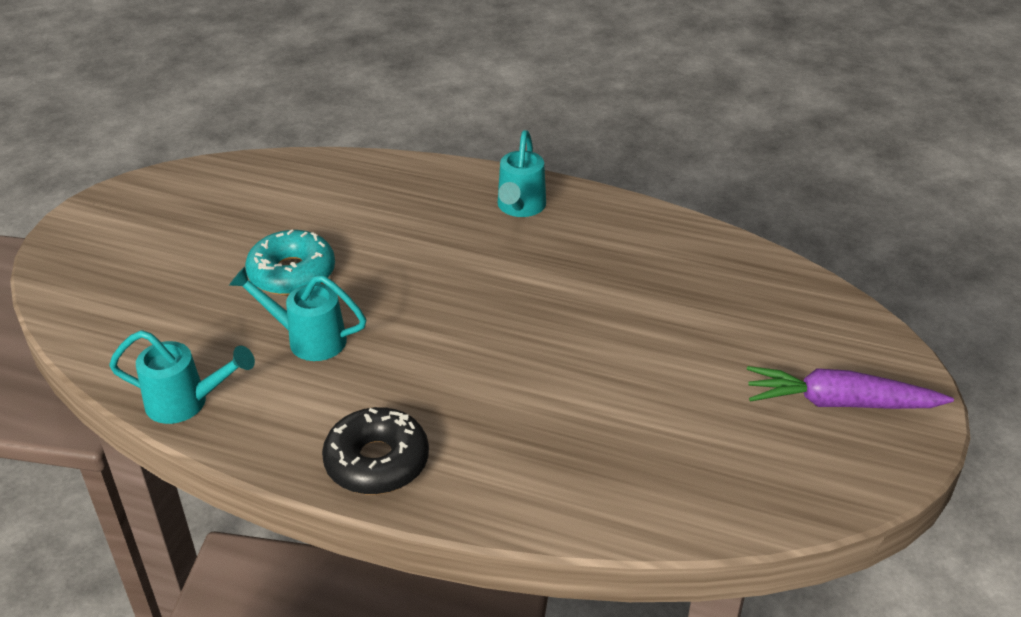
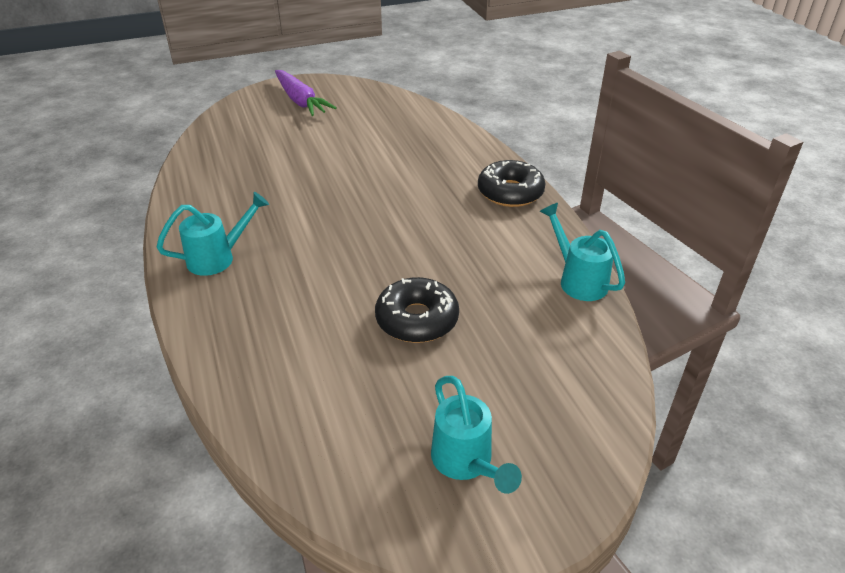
camera: 130 degrees left, 0 degrees up
turquoise watering can [229,267,366,361] -> turquoise watering can moved to [431,376,522,494]
turquoise donut [245,229,335,295] -> black donut [375,277,459,343]

